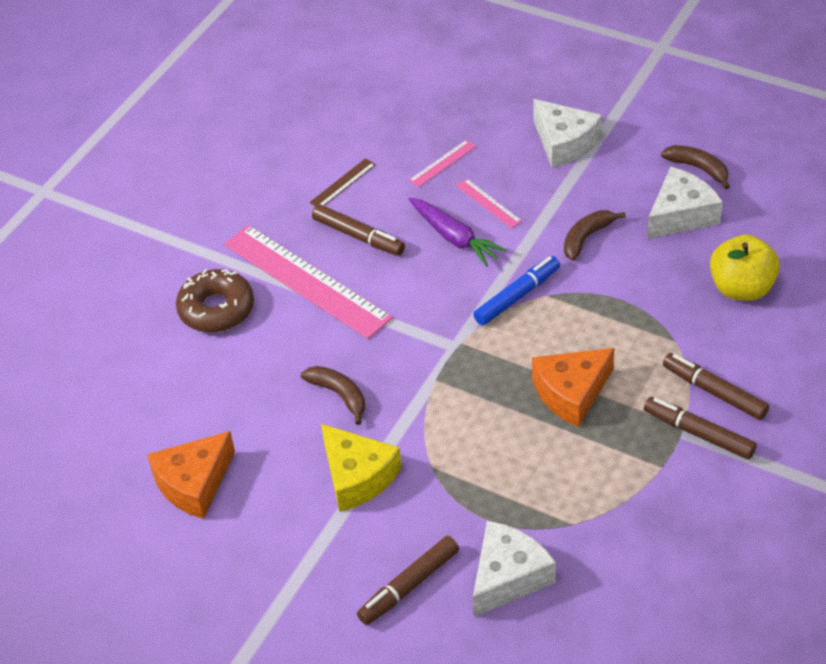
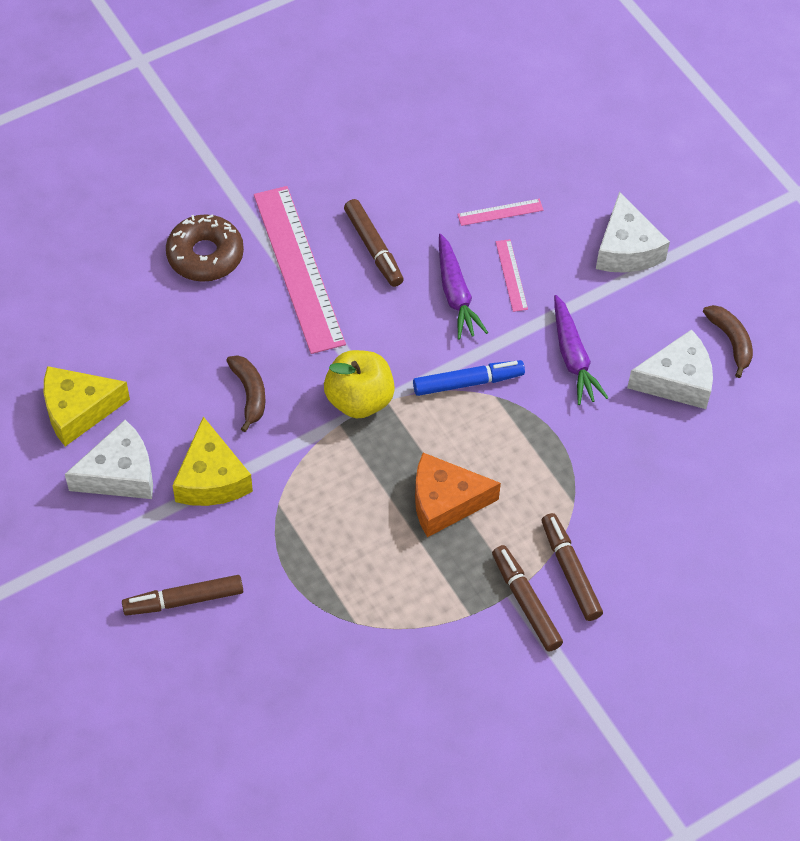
camera: 25 degrees right, 10 degrees up
orange cheese [147,431,235,519] -> yellow cheese [44,366,130,446]
brown ruler [309,158,376,206] -> none
white cheese [473,521,556,617] -> white cheese moved to [65,420,153,499]
brown banana [564,210,626,260] -> purple carrot [554,295,608,405]
yellow apple [710,235,780,301] -> yellow apple moved to [324,350,395,418]

